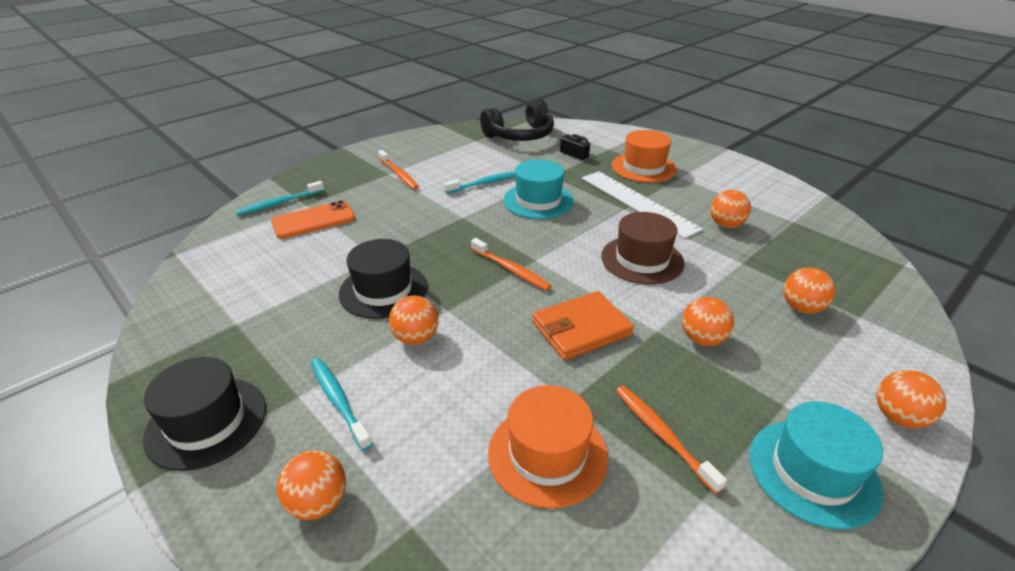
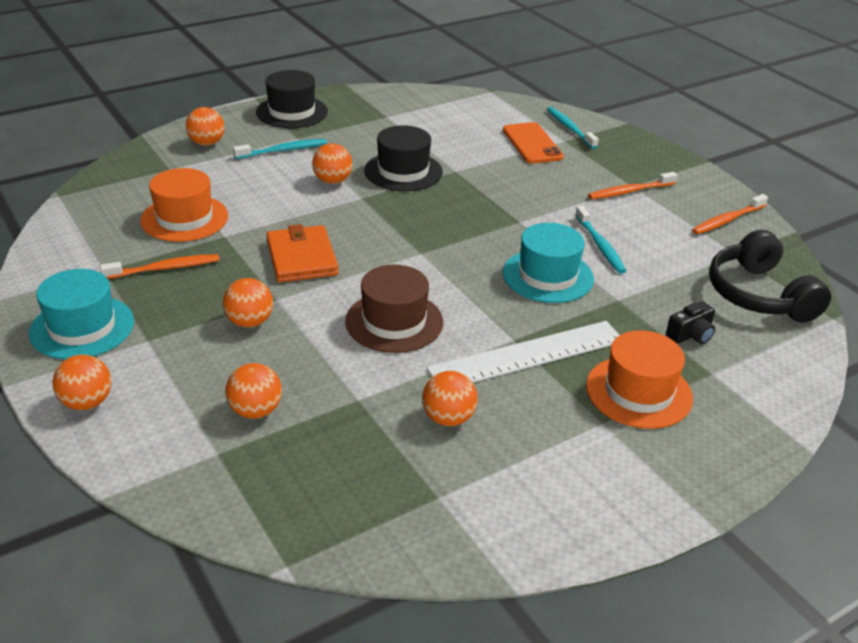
camera: 100 degrees right, 0 degrees up
orange toothbrush [471,238,552,291] -> orange toothbrush moved to [692,194,768,234]

